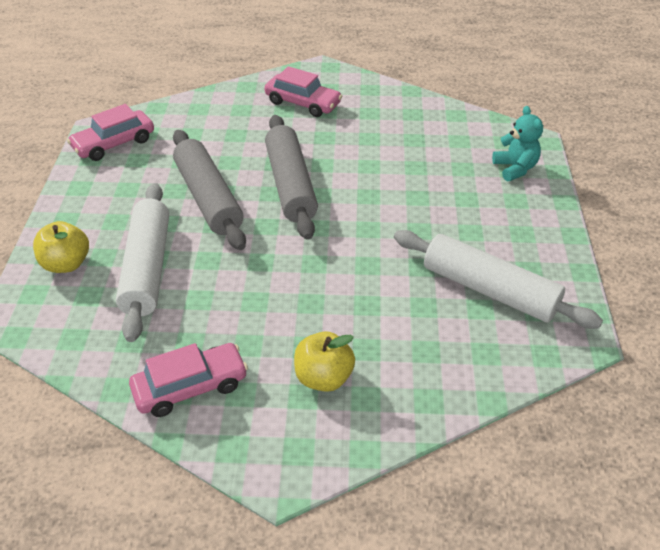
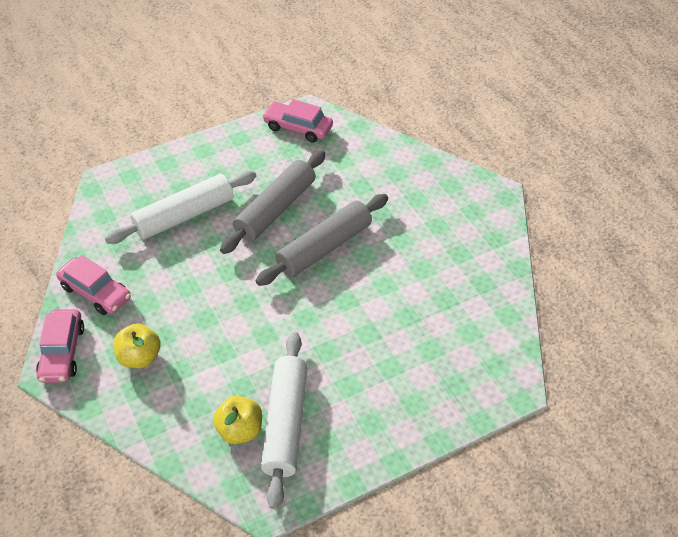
camera: 60 degrees right, 5 degrees up
yellow apple [33,221,89,273] -> yellow apple moved to [213,396,262,444]
pink car [264,66,342,117] -> pink car moved to [36,309,84,383]
turquoise teddy bear [492,106,543,181] -> none

